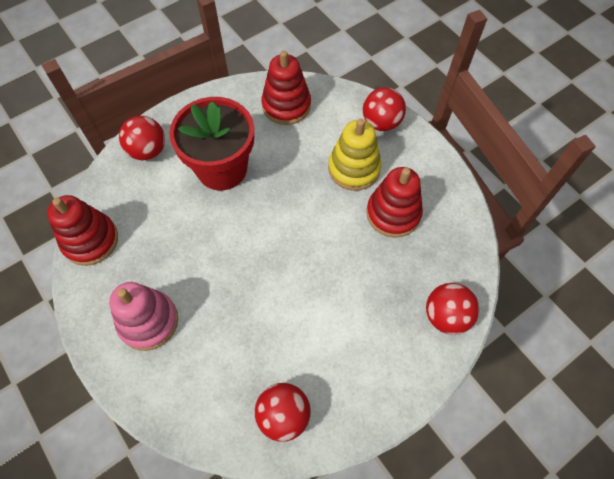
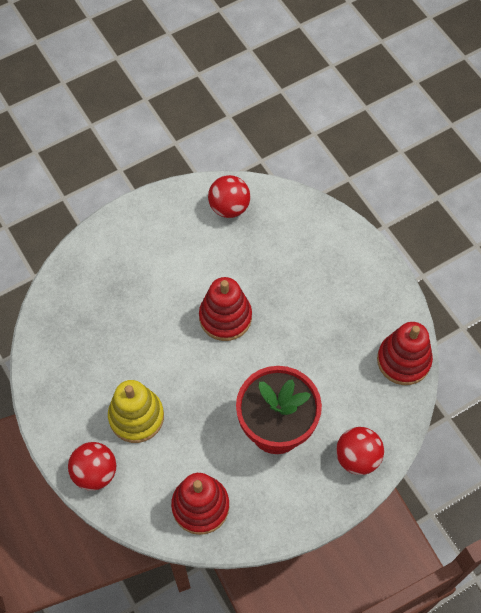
camera: 175 degrees left, 0 degrees up
pink stacking toy [109,282,178,351] -> none
red stacking toy [366,167,423,238] -> red stacking toy moved to [199,277,252,341]
red ball [426,283,479,335] -> none

